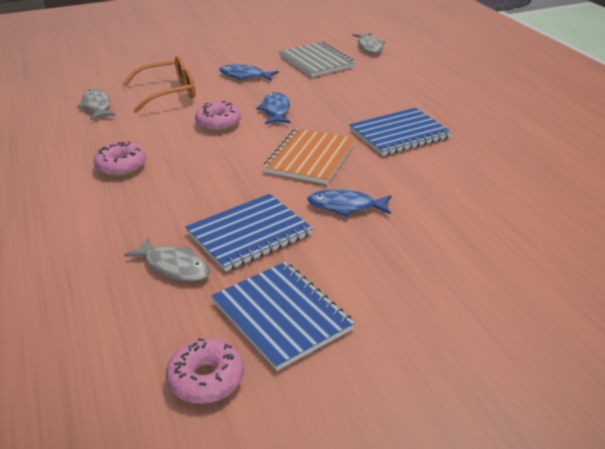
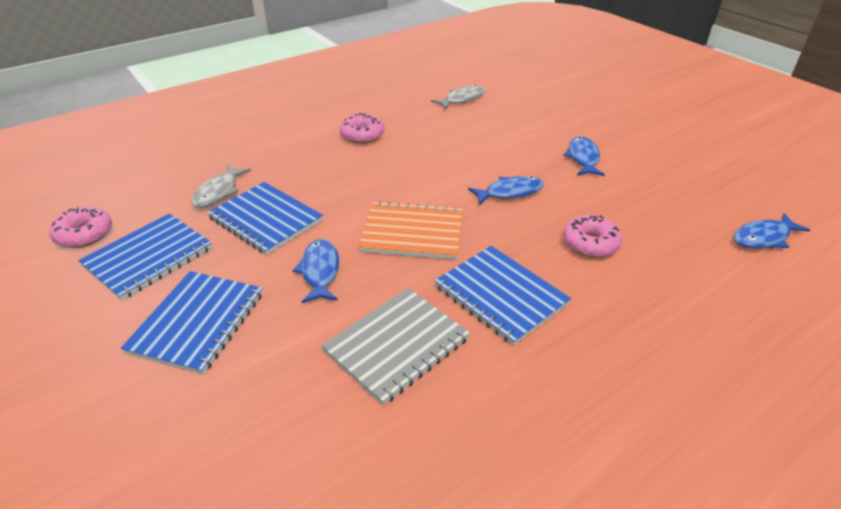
camera: 75 degrees right, 5 degrees up
orange glasses [122,55,196,113] -> none
pink donut [195,101,241,131] -> pink donut moved to [563,215,622,258]
grey notebook [279,42,356,77] -> grey notebook moved to [321,288,470,405]
grey fish [353,33,385,53] -> blue fish [734,213,810,249]
none -> blue notebook [121,271,263,374]

